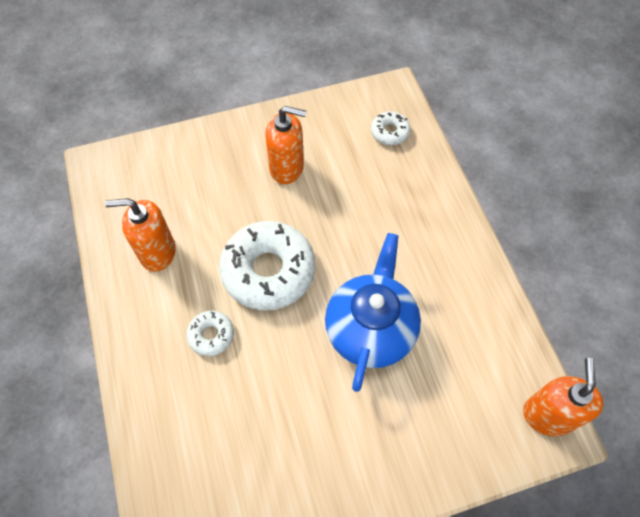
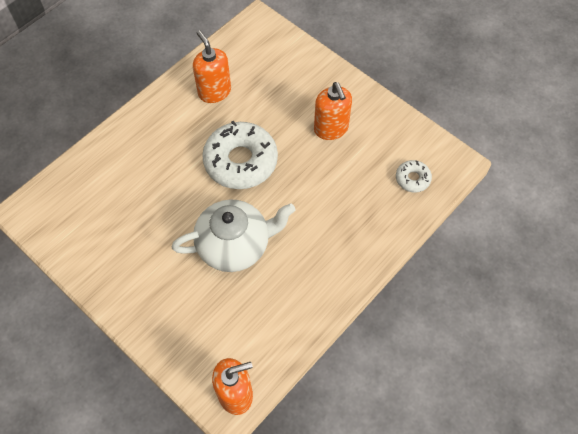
camera: 60 degrees right, 0 degrees up
white donut [186,311,234,356] -> none
blue teapot [325,233,421,392] -> white teapot [172,199,296,272]

